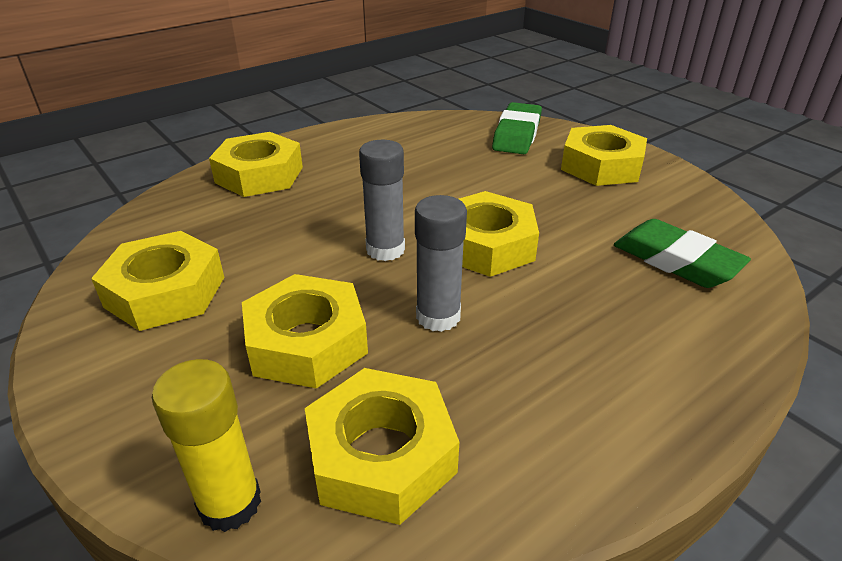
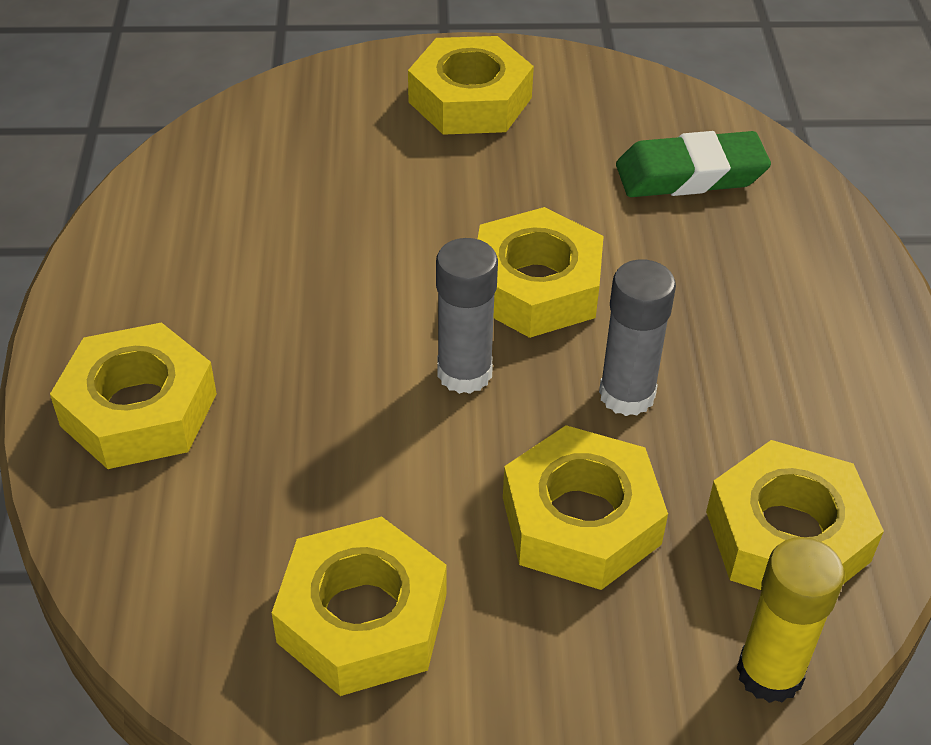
camera: 55 degrees left, 10 degrees up
green eraser [492,102,542,154] -> none

